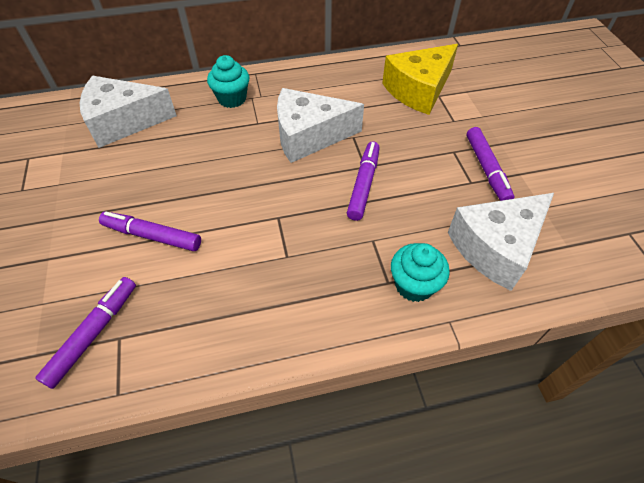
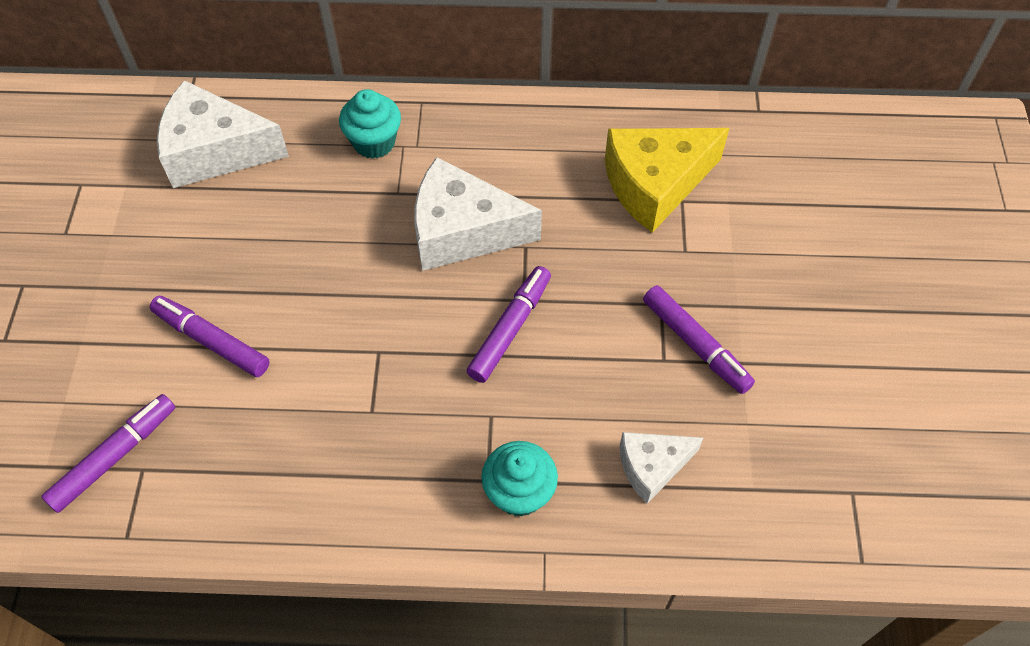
camera: 15 degrees right, 5 degrees up
white cheese [448,193,554,291] -> white cheese [620,432,703,504], size x0.57
purple marker [466,127,514,201] -> purple marker turned 45 degrees counterclockwise [643,285,755,394]

